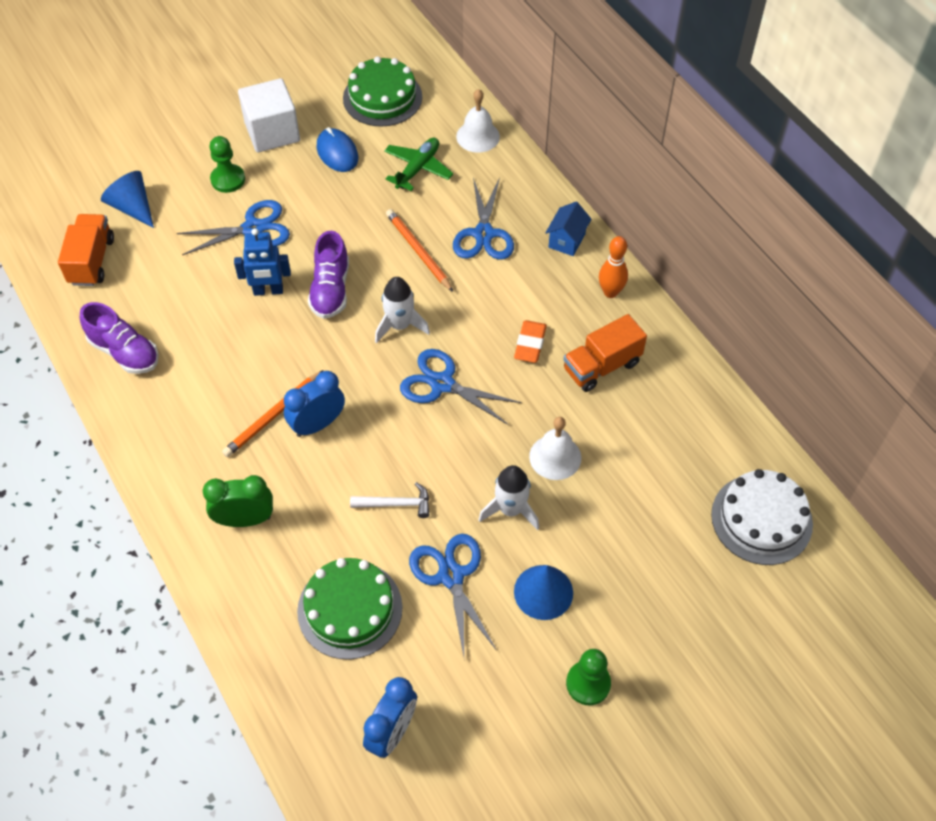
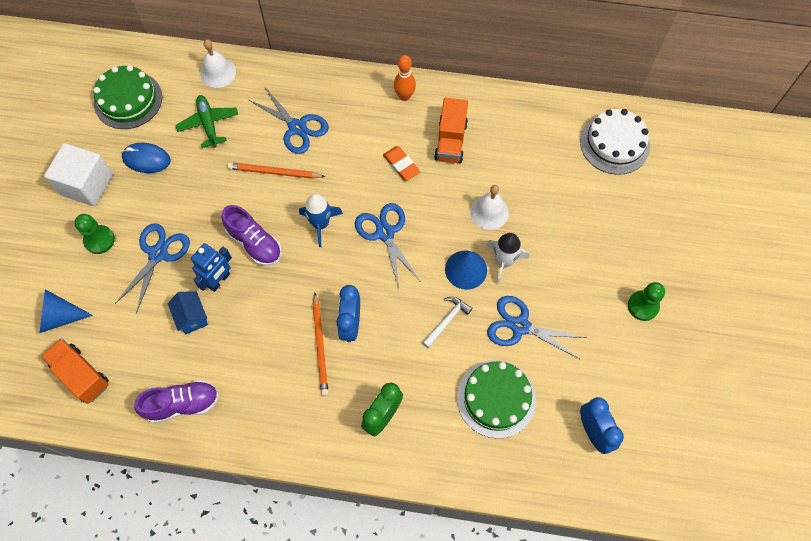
camera: 50 degrees left, 10 degrees up
white rocket [375,277,430,343] -> blue rocket [299,194,343,247]
blue scissors [400,349,522,425] -> blue scissors turned 90 degrees clockwise [355,203,421,289]
blue cone [514,565,573,620] -> blue cone moved to [445,250,487,290]
blue house [545,202,591,256] -> blue house moved to [168,291,208,334]

